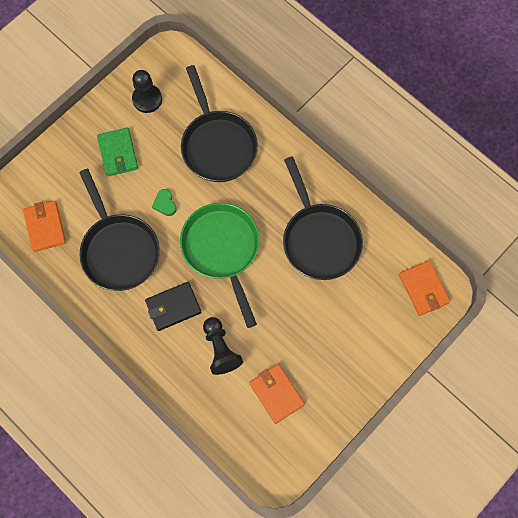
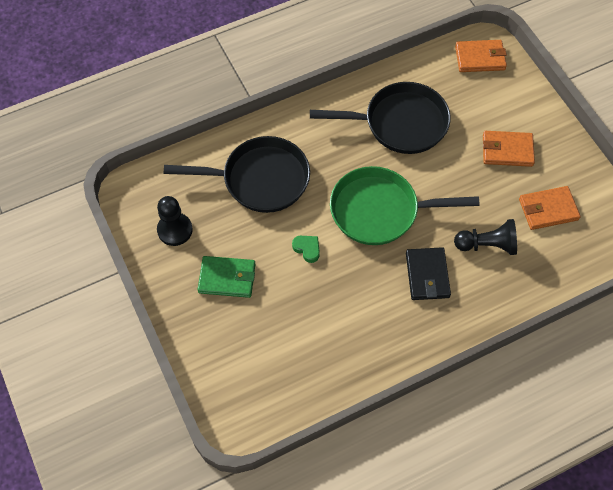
camera: 70 degrees left, 10 degrees down
orange wallet [23,200,66,252] -> orange wallet moved to [483,131,535,167]
black pan [79,169,160,291] -> none
green heart [152,189,177,216] -> green heart turned 135 degrees counterclockwise [292,236,320,263]

